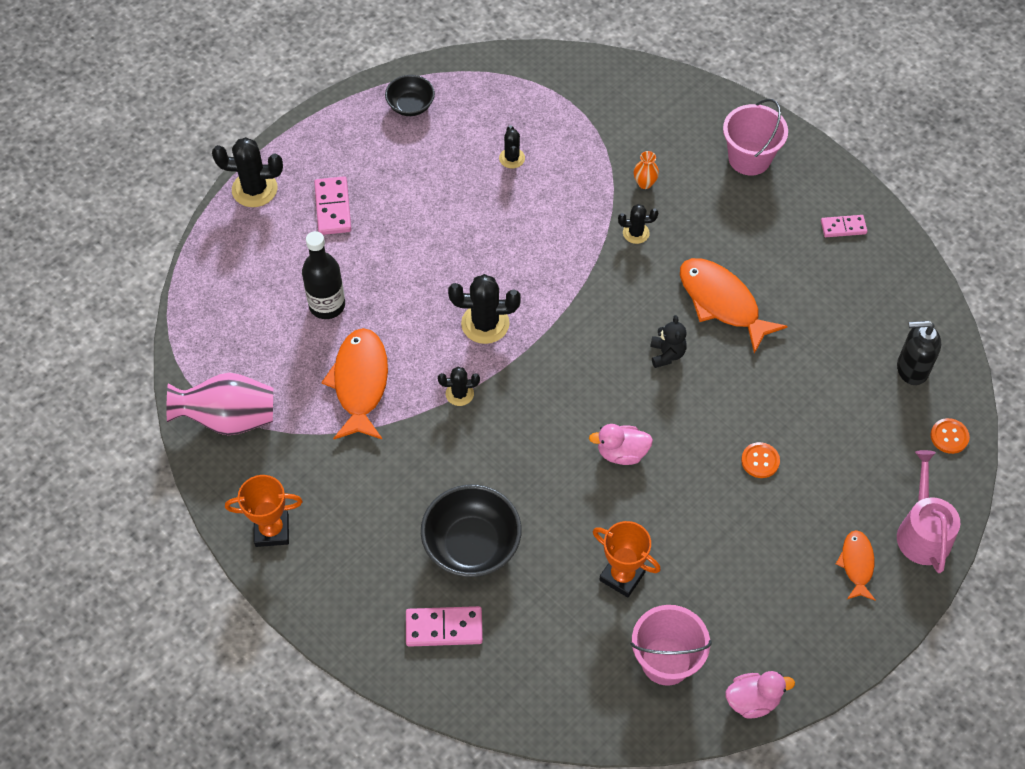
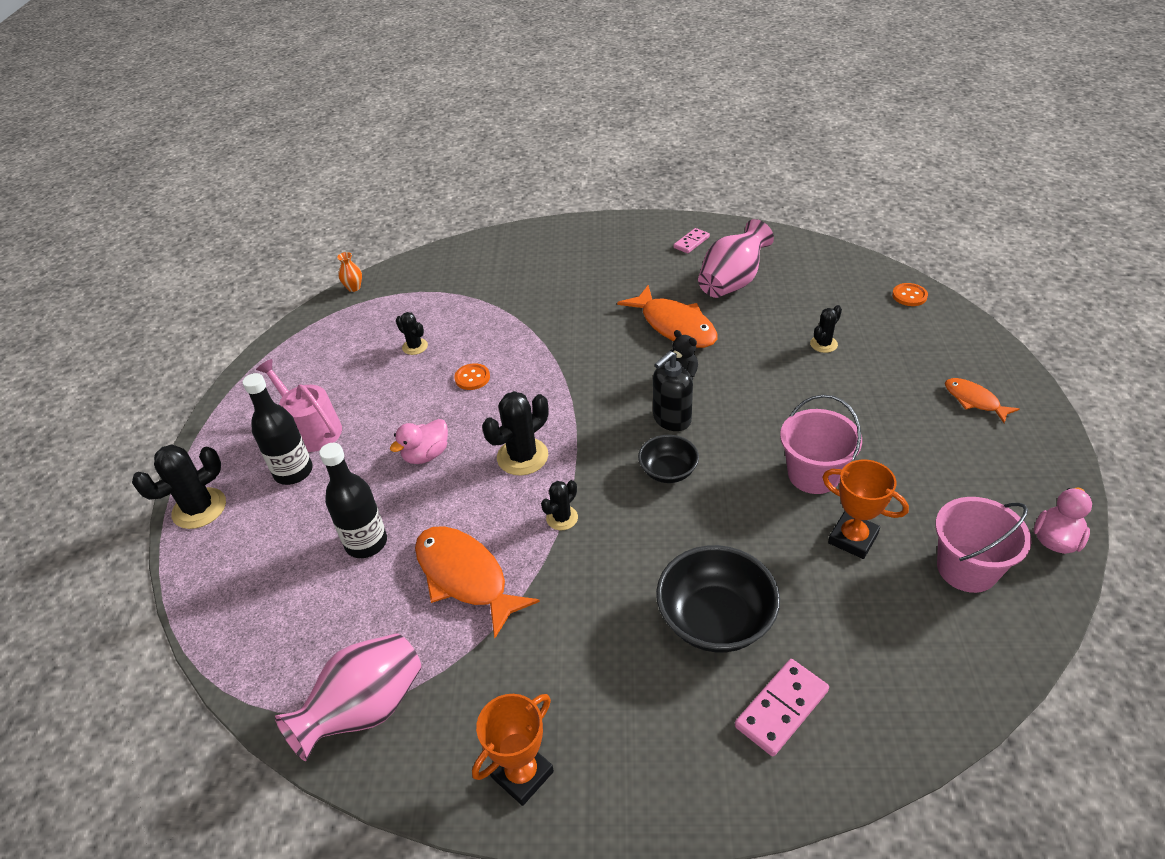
camera: 40 degrees left, 15 degrees down
pink domino [314,176,351,235] -> black bottle [242,373,313,485]
black bowl [385,75,435,116] -> black bowl moved to [638,435,699,483]
pink duck [589,424,653,465] -> pink duck moved to [390,419,448,464]
orange trophy [593,521,661,598] -> orange trophy turned 45 degrees clockwise [822,460,909,559]
black cactus [618,204,658,244] -> black cactus moved to [810,305,842,353]
orange vase [633,151,659,189] -> orange vase moved to [337,252,362,292]
orange fish [680,258,787,354] -> orange fish turned 135 degrees counterclockwise [617,285,717,348]
pink bucket [723,99,788,175] -> pink bucket moved to [780,395,862,494]
orange button [741,442,780,478] -> orange button moved to [454,363,490,390]
black soap dispenser [897,321,941,385] -> black soap dispenser moved to [653,351,693,431]
pink watering can [897,450,960,573] -> pink watering can moved to [256,359,342,452]
none -> pink vase [698,219,774,298]

